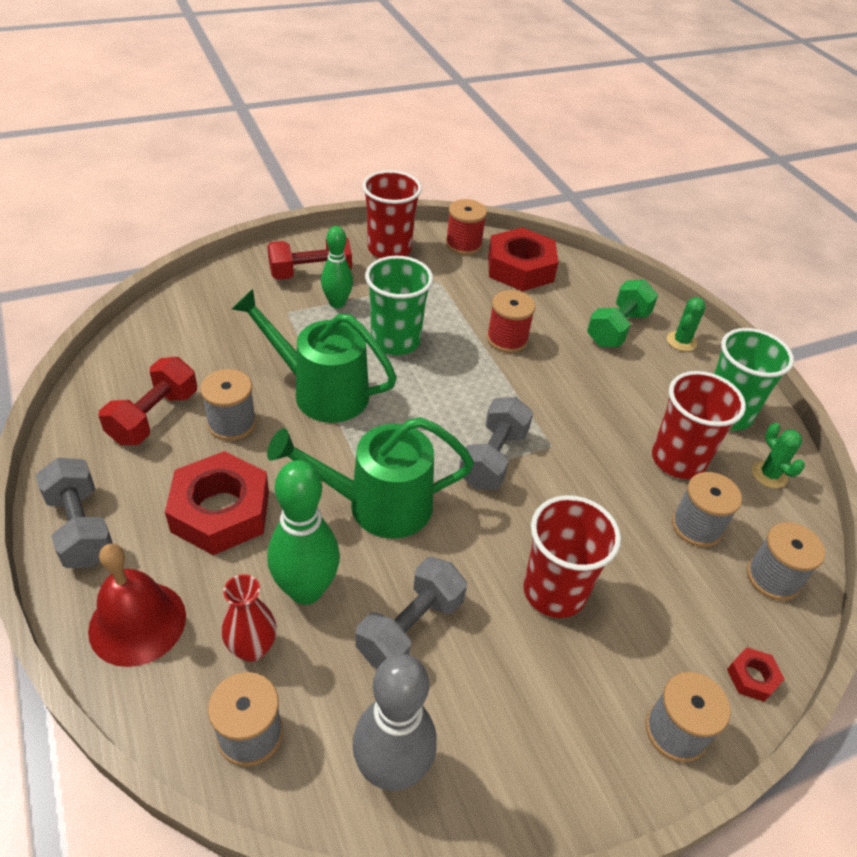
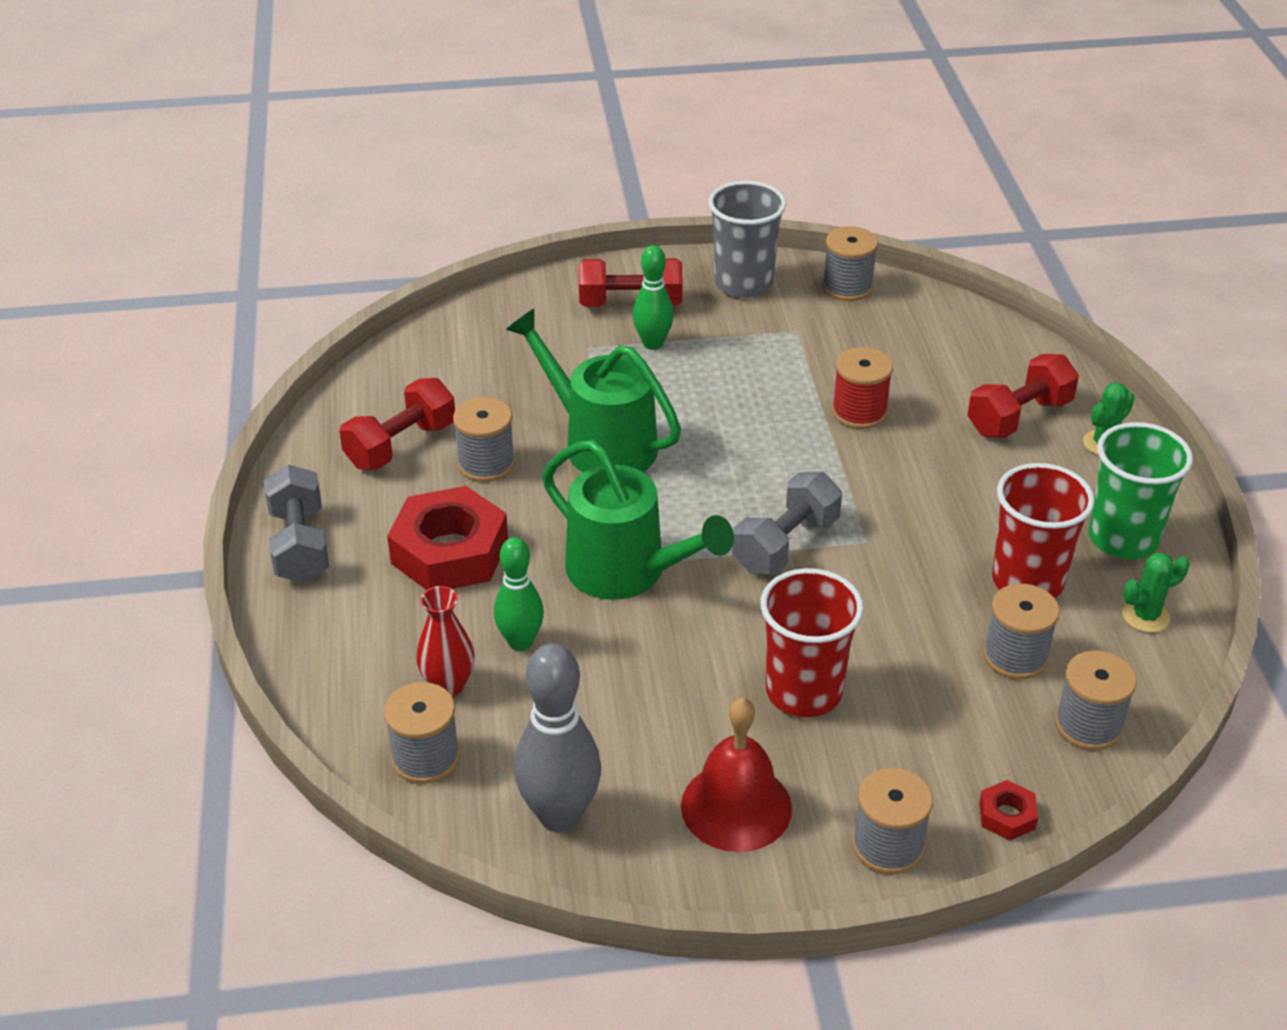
camera: 20 degrees right, 5 degrees down
red bell [88,543,186,667] -> red bell moved to [681,698,792,852]
green watering can [267,417,474,539] -> green watering can turned 150 degrees counterclockwise [542,440,734,600]
green bowling pin [267,460,340,605] -> green bowling pin [494,537,544,651], size x0.64
grey dumbbell [356,557,467,669] -> none
red cup [362,170,422,258] -> grey cup [709,181,786,298]
green cup [365,256,433,355] -> none
red spool [446,199,487,255] -> grey spool [822,226,878,301]
red nut [488,227,558,291] -> none
green dumbbell [587,280,658,347] -> red dumbbell [967,354,1079,438]
green cactus [752,423,805,488] -> green cactus turned 75 degrees clockwise [1122,553,1189,633]

